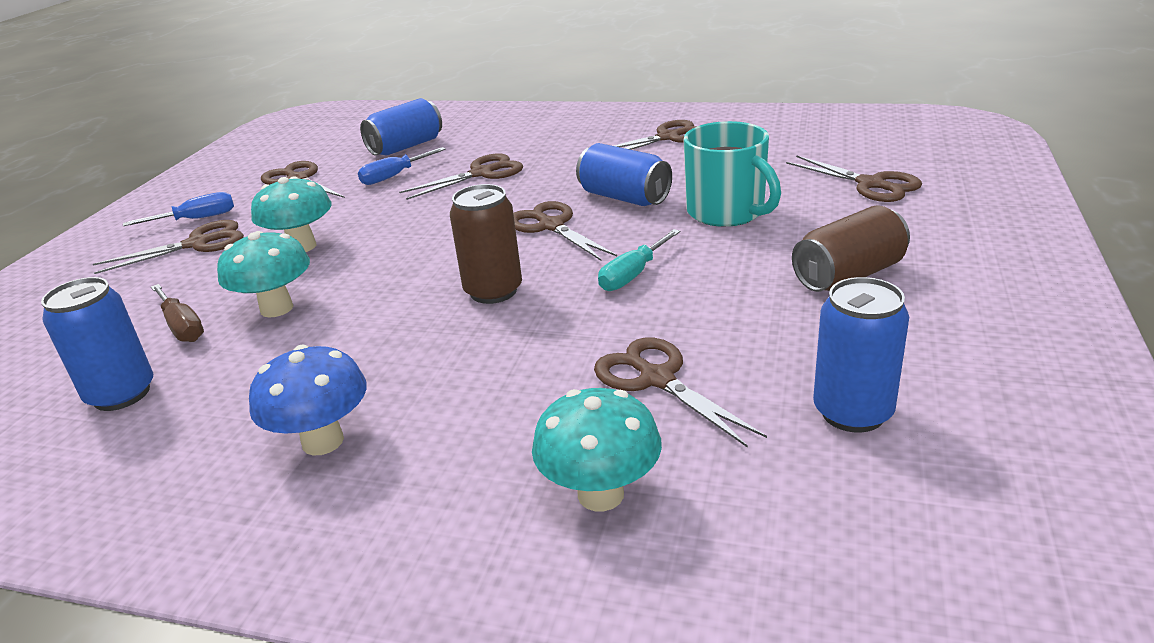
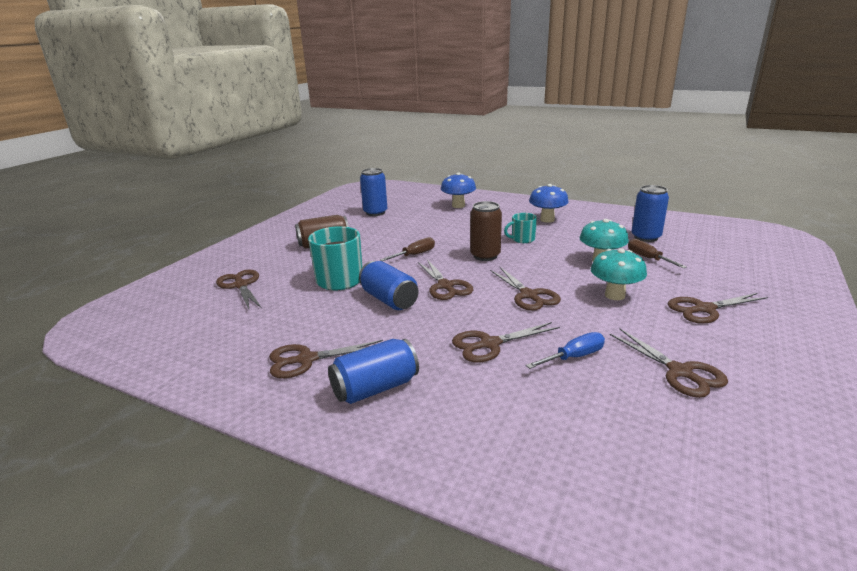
camera: 170 degrees left, 5 degrees down
blue screwdriver [123,192,234,226] -> none
blue can [360,98,442,156] -> blue can moved to [328,339,419,404]
turquoise mushroom [532,388,662,511] -> blue mushroom [441,172,476,208]
brown scissors [594,337,767,448] -> brown scissors moved to [490,267,561,311]
turquoise screwdriver [598,229,680,291] -> brown screwdriver [380,237,435,261]
none -> turquoise mug [504,213,537,243]

